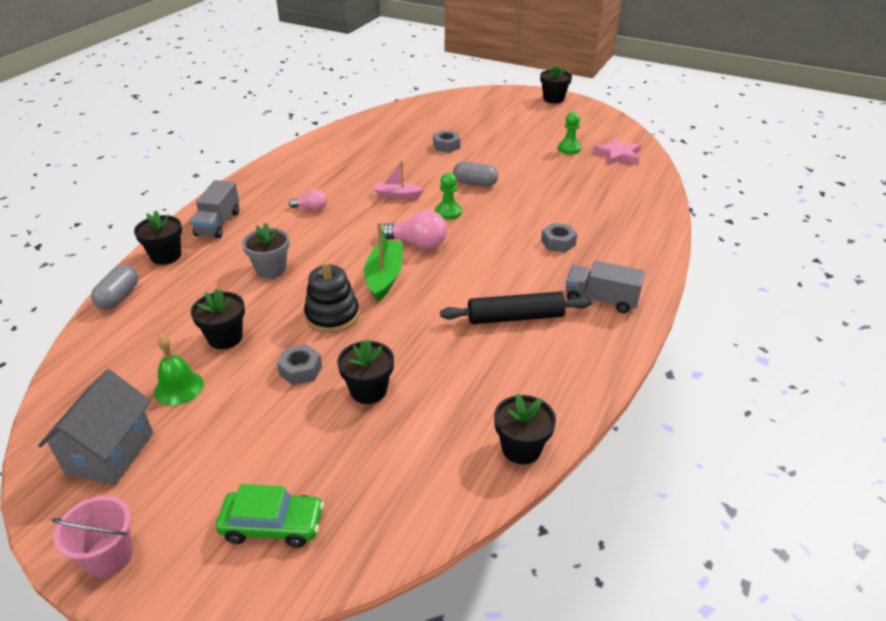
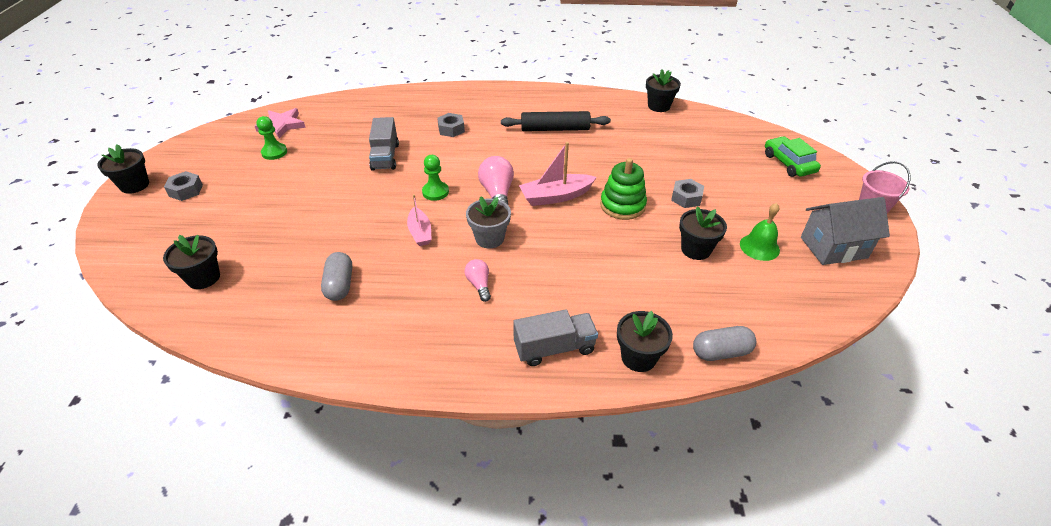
camera: 115 degrees left, 5 degrees up
grey flower pot [242,223,290,278] -> grey flower pot moved to [466,196,511,248]
black stacking toy [304,261,359,333] -> green stacking toy [600,158,647,220]
black flower pot [337,339,394,404] -> black flower pot moved to [163,235,220,289]
green boat [364,222,403,302] -> pink boat [519,142,597,206]
grey nut [433,130,460,153] -> grey nut moved to [164,171,203,201]
black rolling pin [440,292,592,324] -> black rolling pin turned 60 degrees counterclockwise [501,111,611,131]
grey capsule [453,161,498,187] -> grey capsule moved to [321,252,352,301]
grey truck [566,261,645,313] -> grey truck moved to [369,117,399,171]

